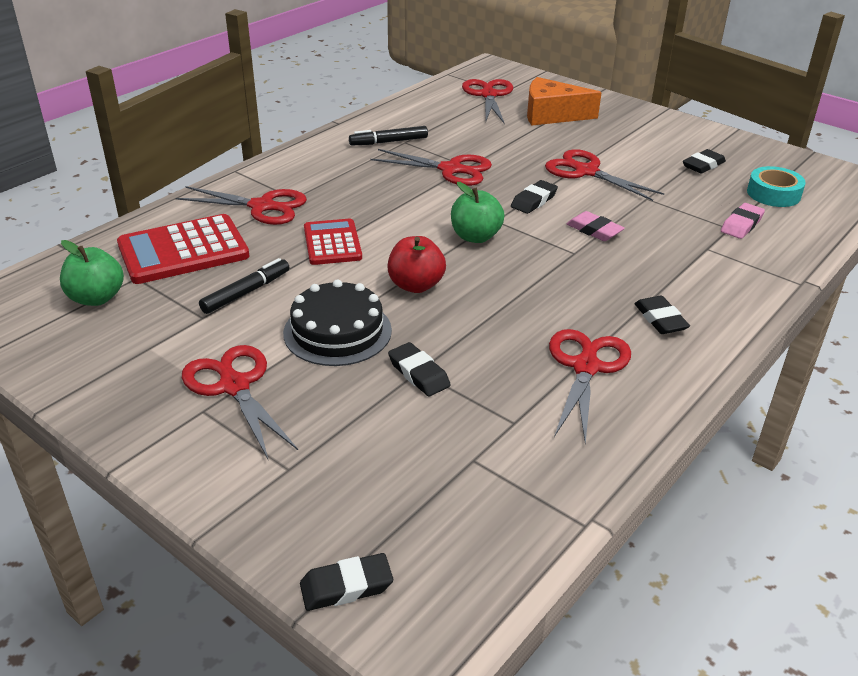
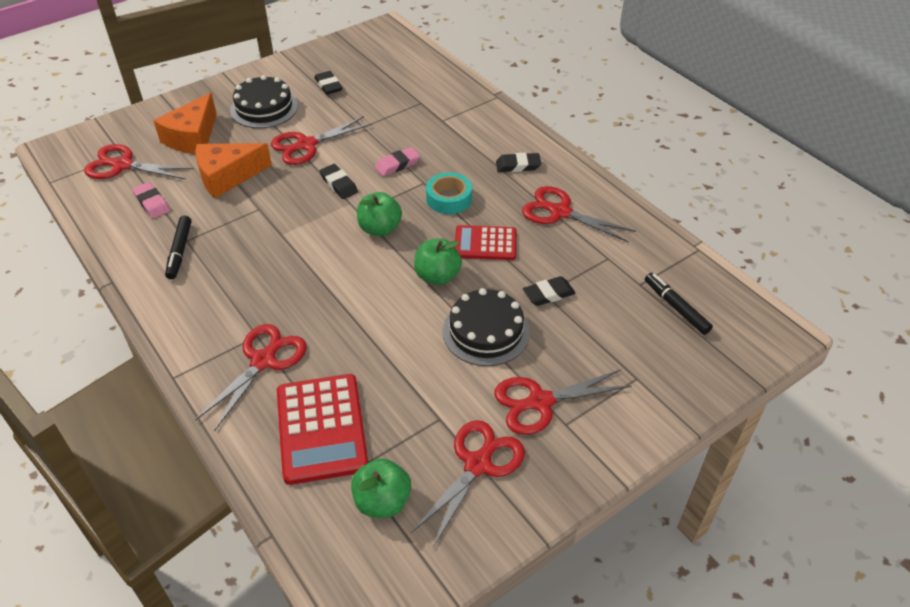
camera: 75 degrees left, 10 degrees up
black marker [199,258,289,314] -> black marker moved to [645,273,713,335]
black eraser [300,553,393,611] -> none
red calculator [304,219,362,265] -> red calculator moved to [455,225,516,260]
red scissors [371,149,492,186] -> red scissors moved to [411,420,525,547]
red apple [388,236,446,293] -> green apple [414,238,462,285]
pink eraser [721,203,765,239] -> pink eraser moved to [132,182,170,219]
turquoise tape [747,166,806,207] -> turquoise tape moved to [426,172,472,214]
none -> orange cheese [195,143,272,198]
none -> black cake [230,75,298,128]

